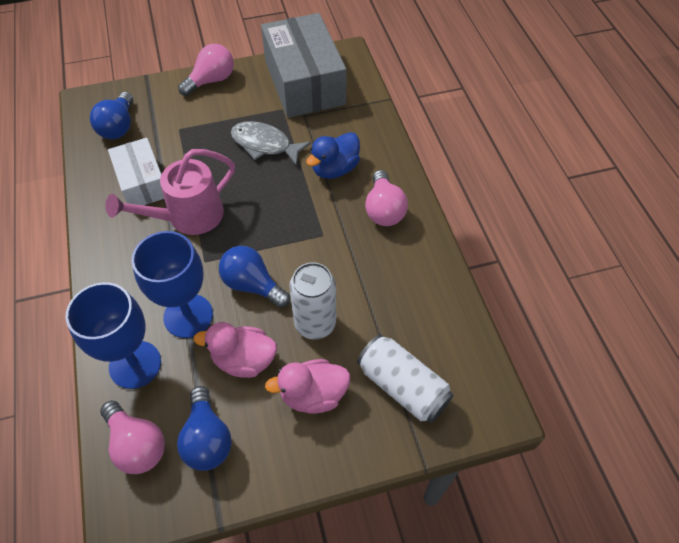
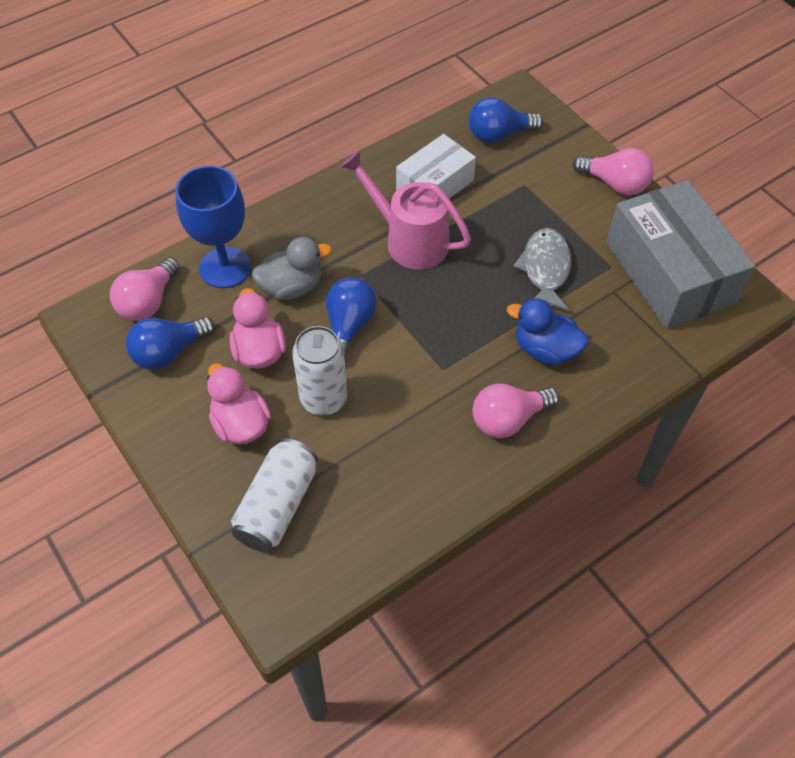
camera: 70 degrees right, 0 degrees up
blue goblet [132,231,213,338] -> grey duck [252,237,332,300]
grey box [261,13,347,118] -> grey box turned 75 degrees counterclockwise [606,180,756,329]

